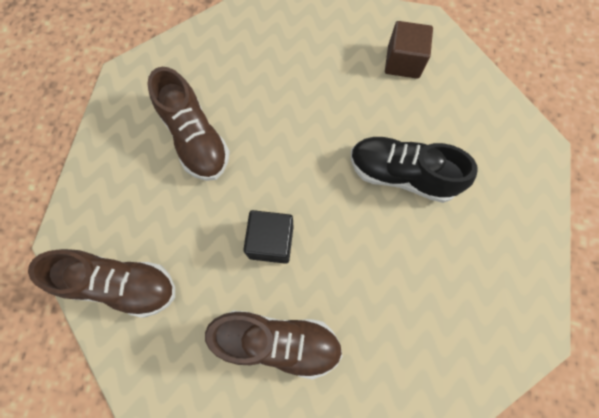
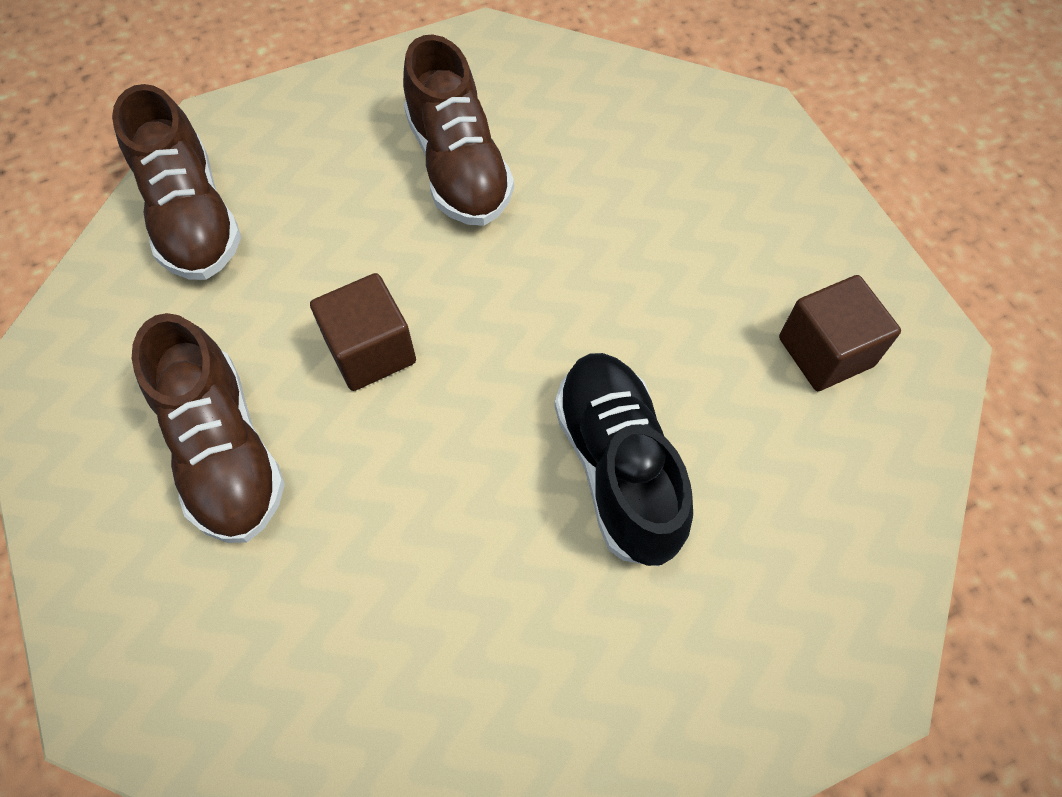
camera: 55 degrees right, 10 degrees down
brown shoe [147,67,230,181] -> brown shoe turned 45 degrees counterclockwise [403,34,514,226]
black cube [243,210,294,264] -> brown cube [310,273,416,391]

